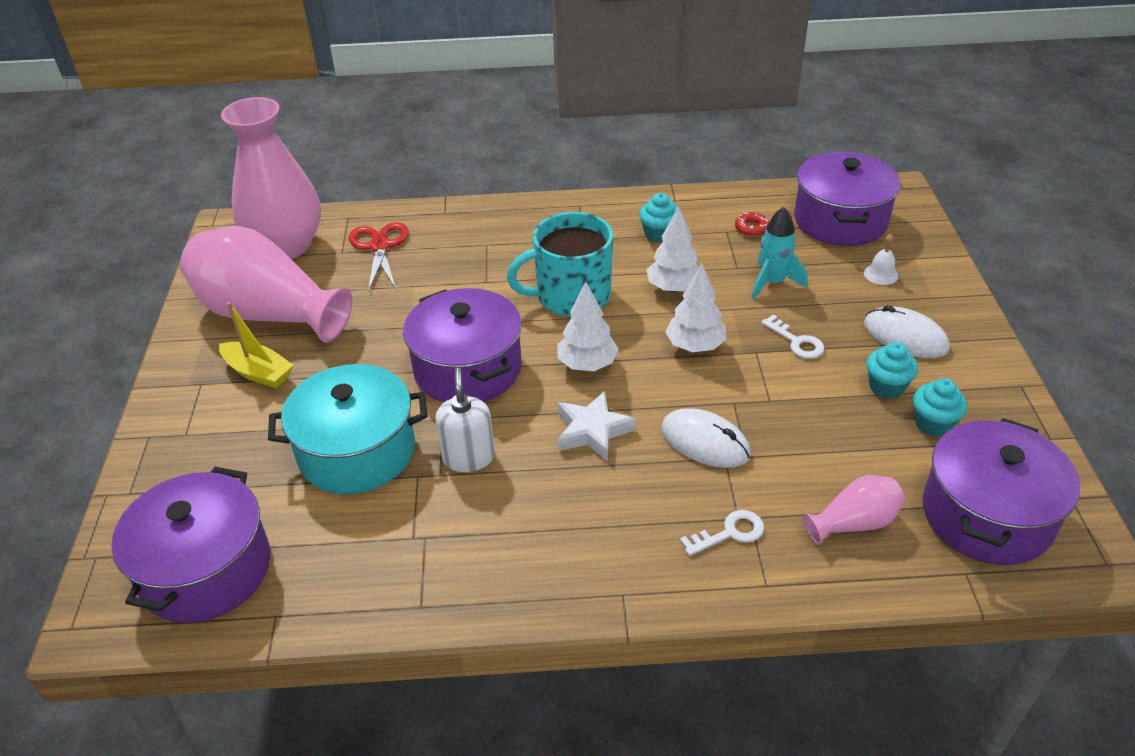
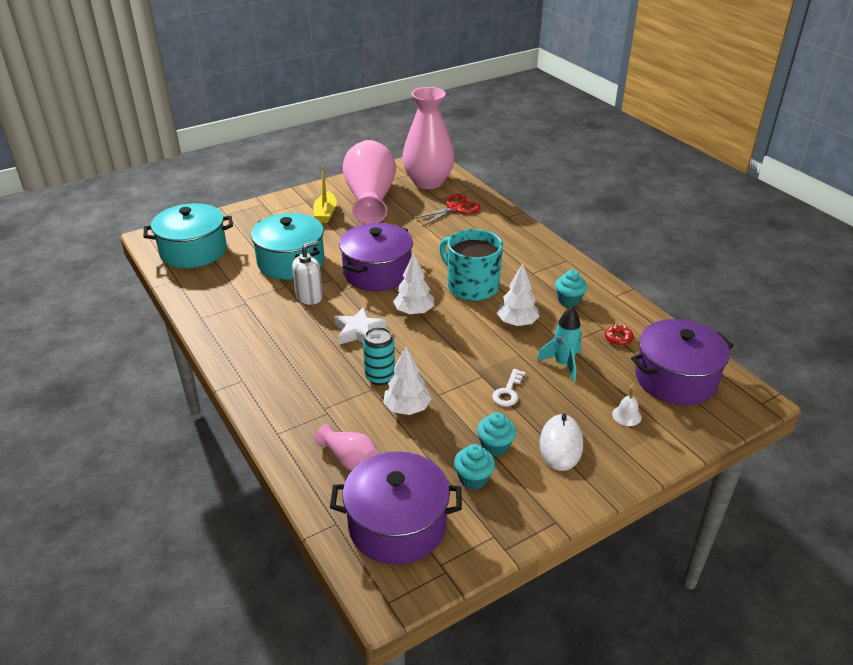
camera: 60 degrees right, 5 degrees down
purple pot [111,467,270,623] -> turquoise pot [144,203,233,268]
white mouse [661,408,751,468] -> turquoise can [363,327,395,385]
white tree [665,263,727,352] -> white tree moved to [383,346,431,415]
white key [680,510,764,556] -> none

